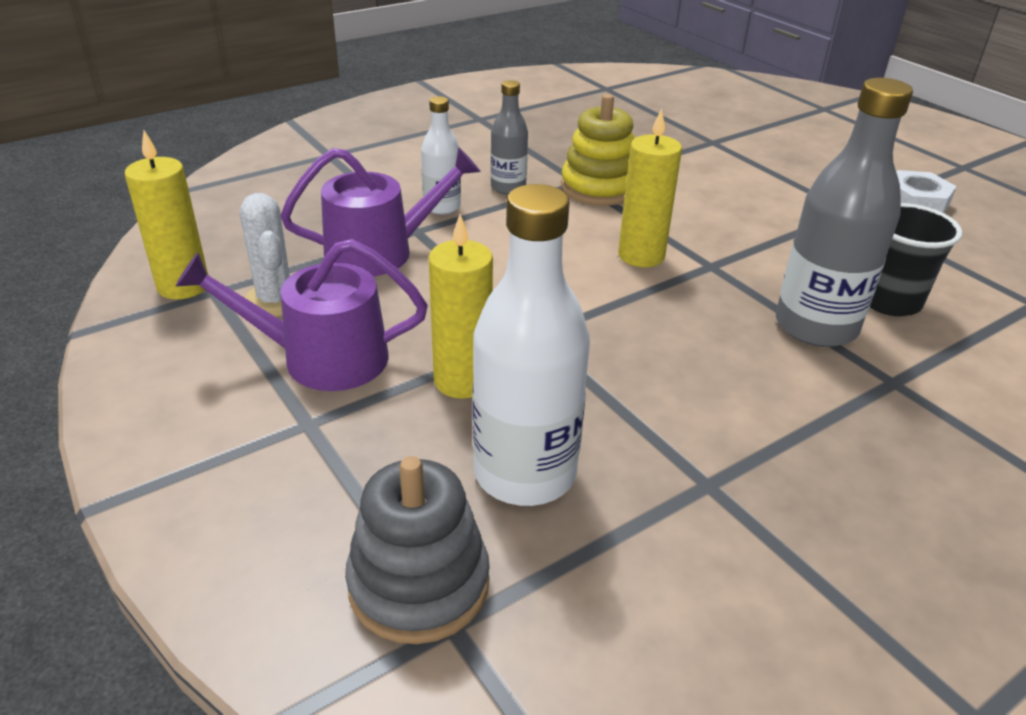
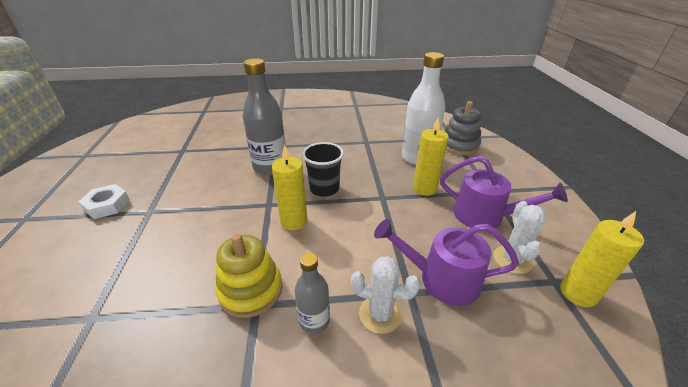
camera: 150 degrees left, 0 degrees up
white bottle [421,96,461,215] -> white cactus [351,256,420,334]
black cup [870,203,962,316] -> black cup moved to [302,142,344,197]

